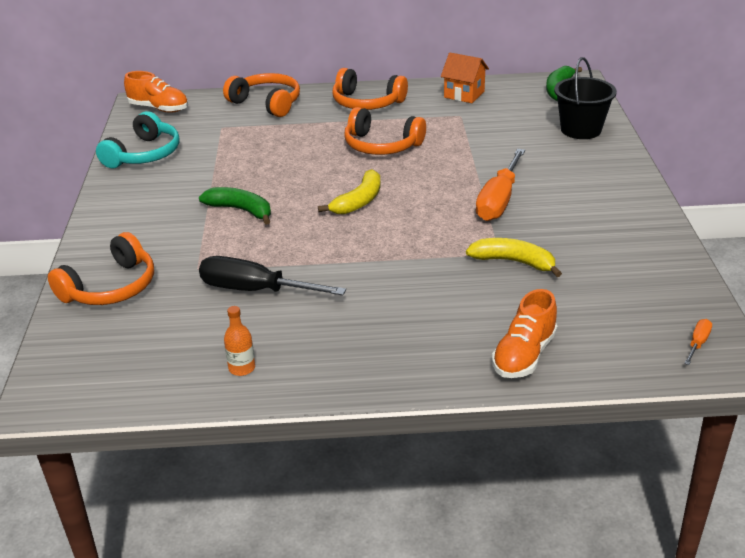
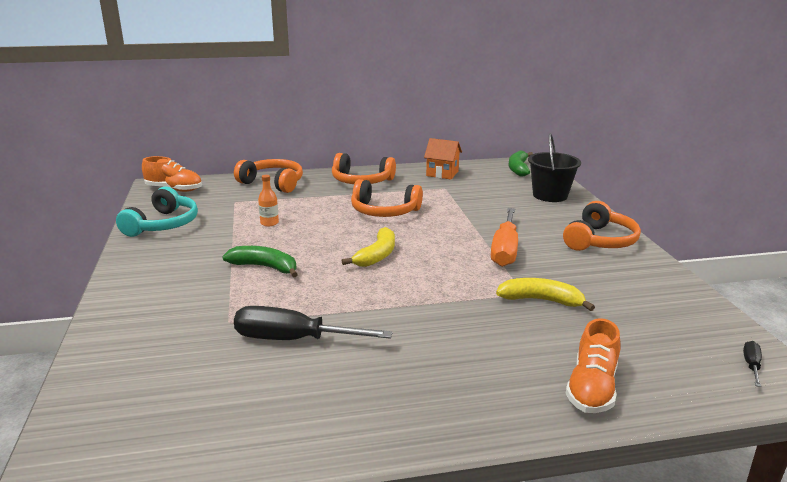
camera: 10 degrees left, 10 degrees down
orange headphones [48,232,154,305] -> orange headphones moved to [563,201,641,251]
orange bottle [224,306,255,376] -> orange bottle moved to [258,175,279,226]
orange screwdriver [684,319,712,365] -> black screwdriver [743,341,762,387]

